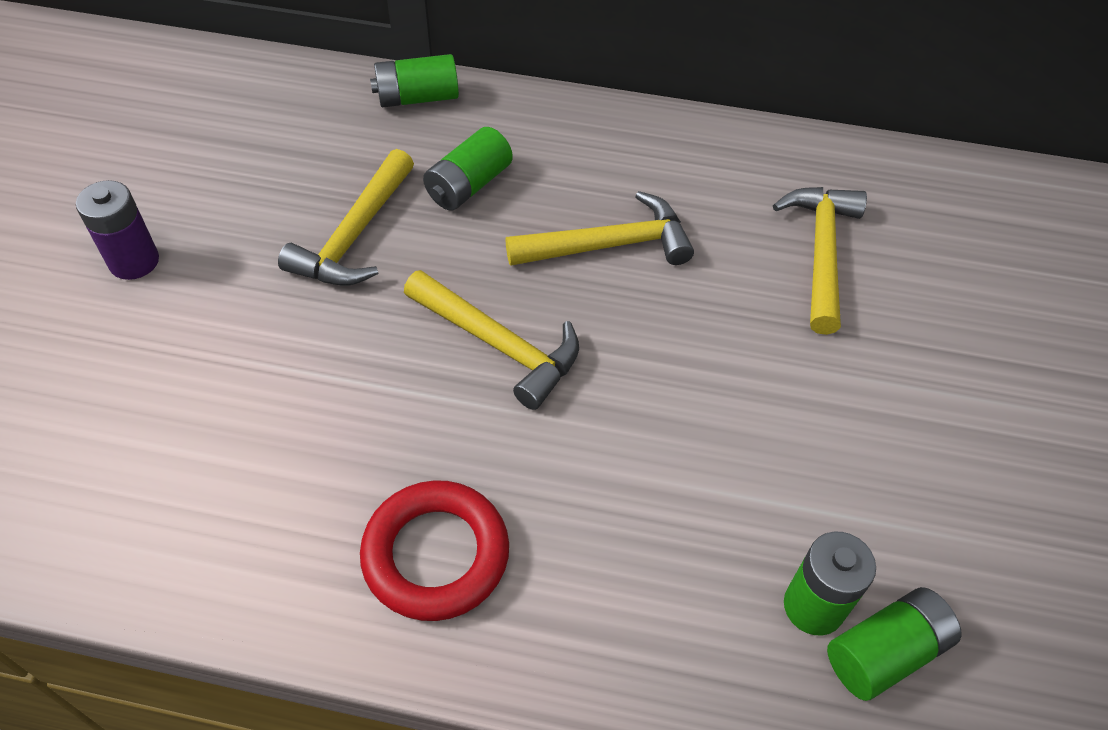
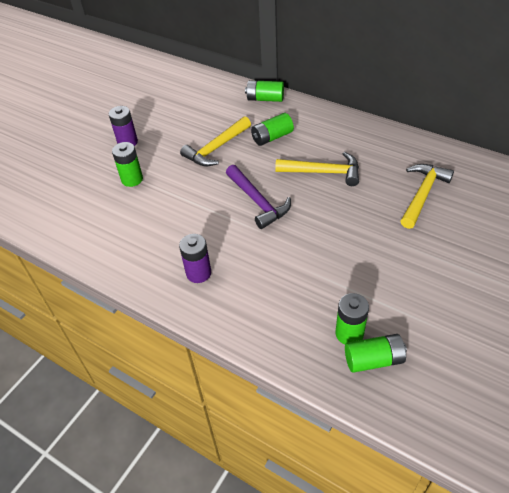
camera: 25 degrees right, 5 degrees down
red ring [360,480,509,621] -> purple battery [179,234,211,283]
yellow hammer [404,270,579,410] -> purple hammer [226,165,291,229]
none -> green battery [112,142,143,187]

